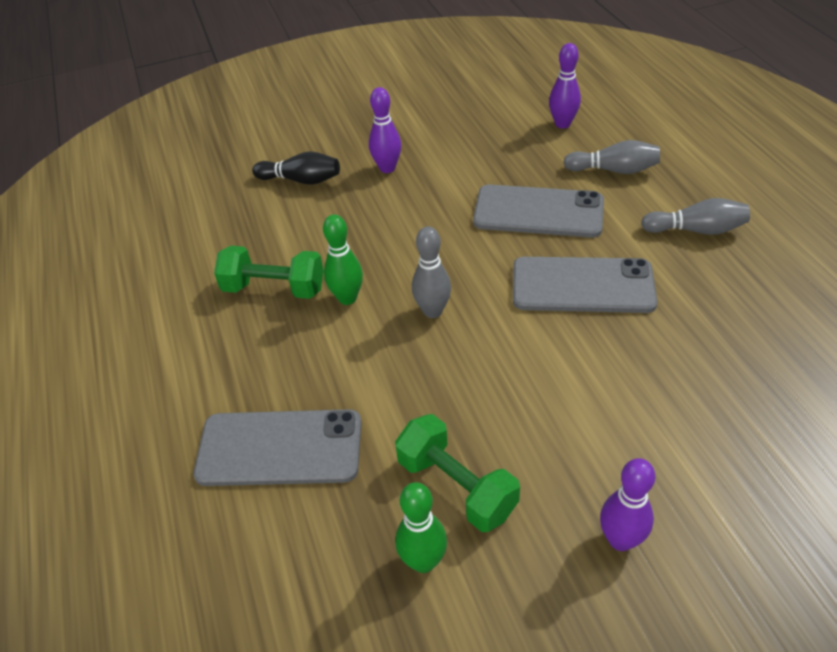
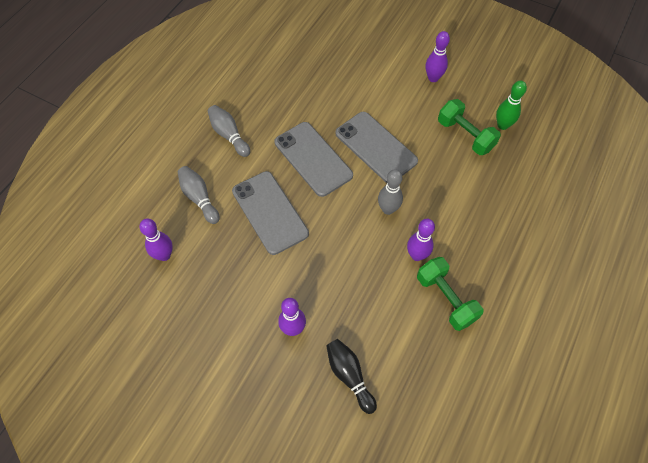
camera: 135 degrees left, 15 degrees up
grey phone [193,409,362,486] -> grey phone moved to [335,112,418,183]
green bowling pin [323,214,363,305] -> purple bowling pin [407,219,435,261]
green dumbbell [395,414,520,532] -> green dumbbell turned 45 degrees counterclockwise [438,99,501,155]

